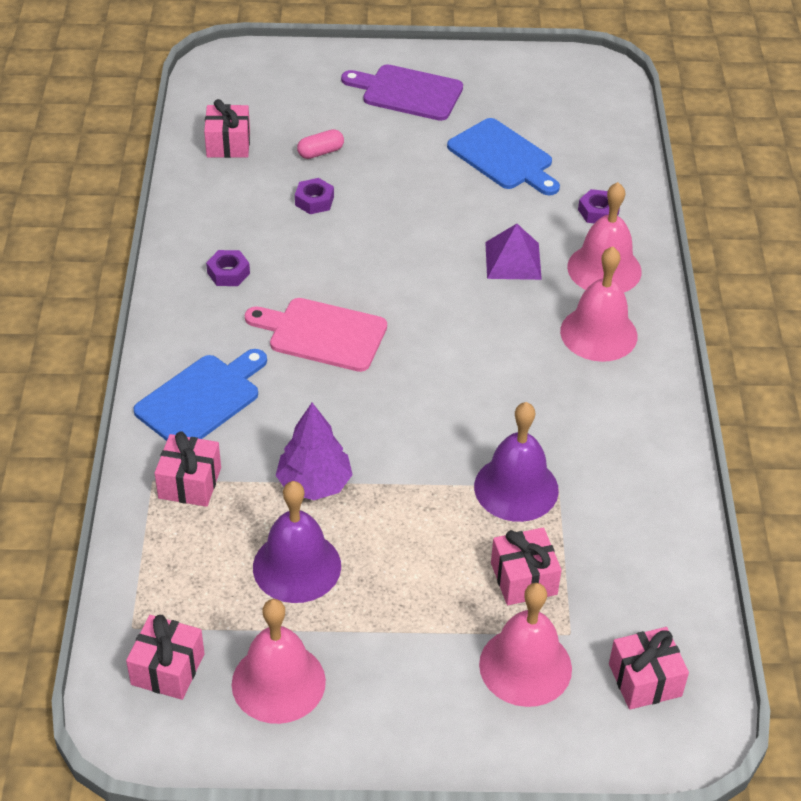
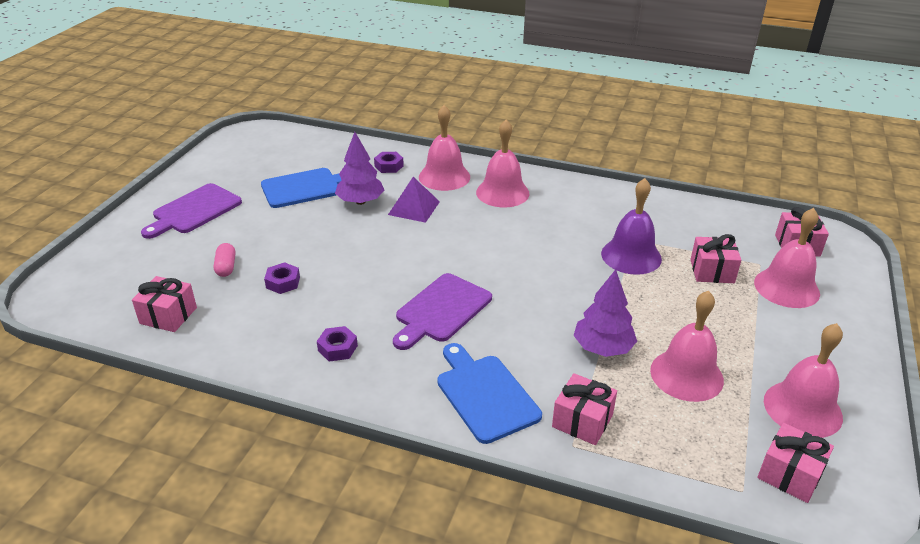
camera: 70 degrees left, 10 degrees down
pink cutting board [245,298,387,372] -> purple cutting board [393,273,492,350]
purple bell [253,481,341,603] -> pink bell [650,291,724,402]
none -> purple tree [335,132,384,205]

